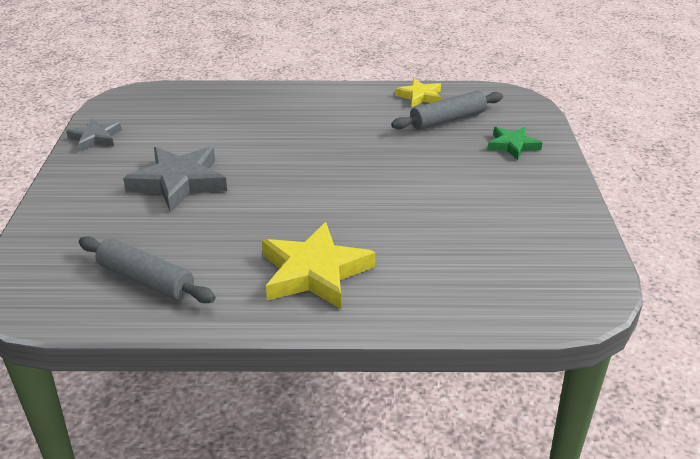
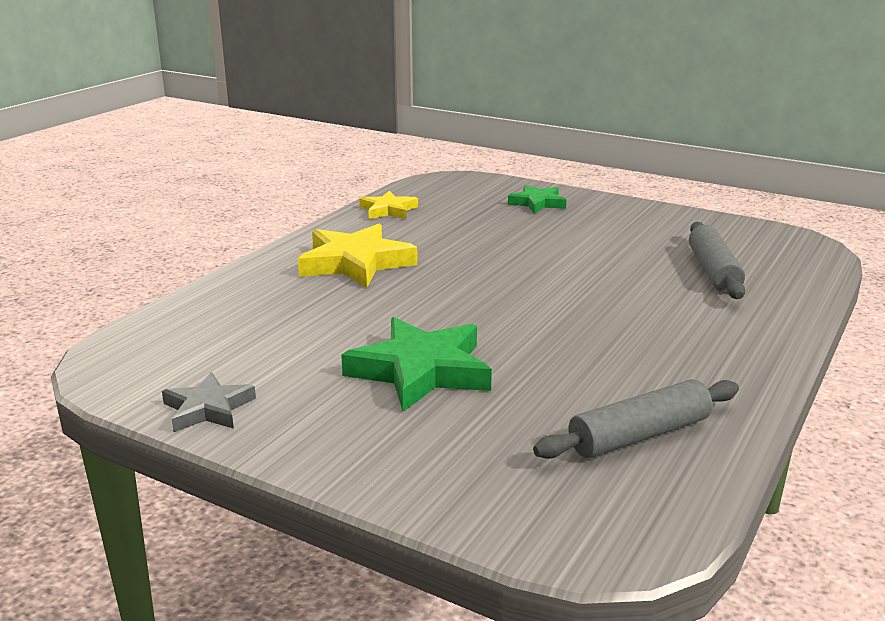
camera: 60 degrees left, 10 degrees down
grey star [123,147,227,213] -> green star [341,317,492,412]
yellow star [262,222,375,309] -> yellow star moved to [298,224,418,288]
grey rolling pin [391,91,503,130] -> grey rolling pin moved to [689,222,745,299]

